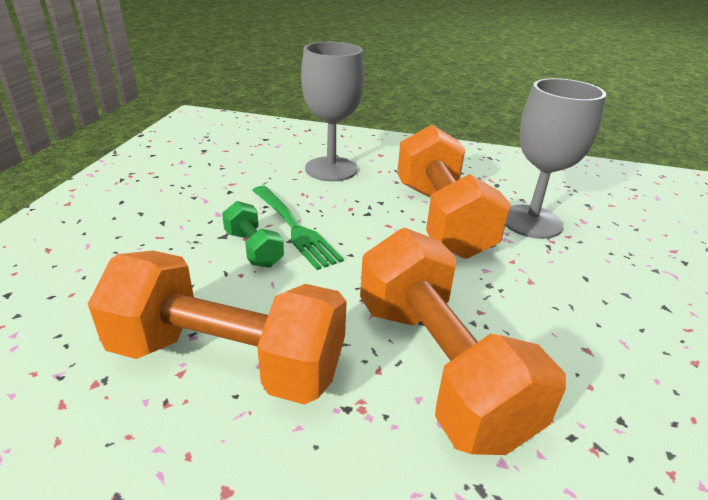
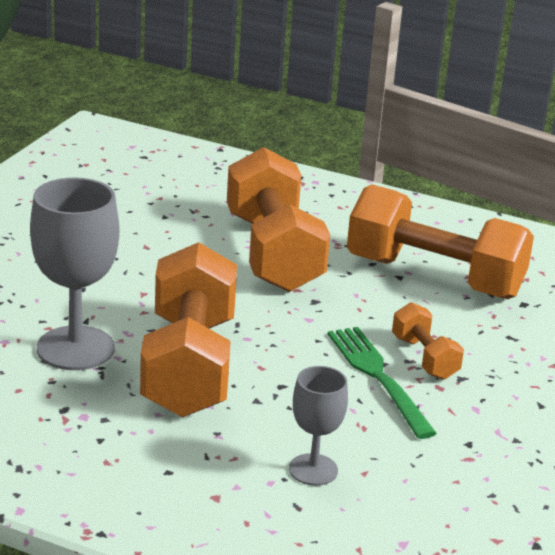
camera: 170 degrees left, 5 degrees down
green dumbbell [222,201,284,268] -> orange dumbbell [392,302,464,380]
grey goblet [301,42,365,181] -> grey goblet [289,366,348,486], size x0.57

